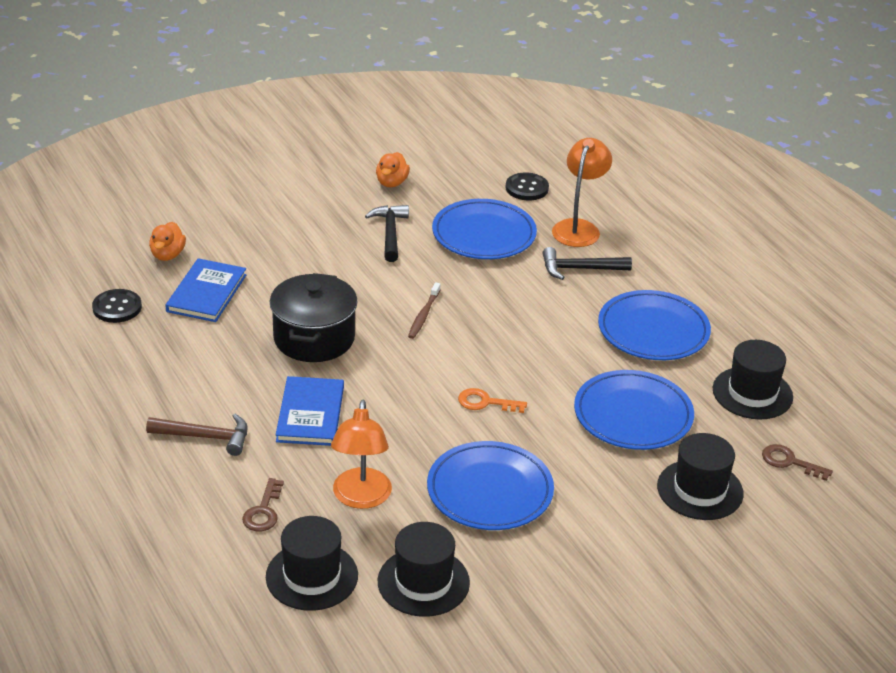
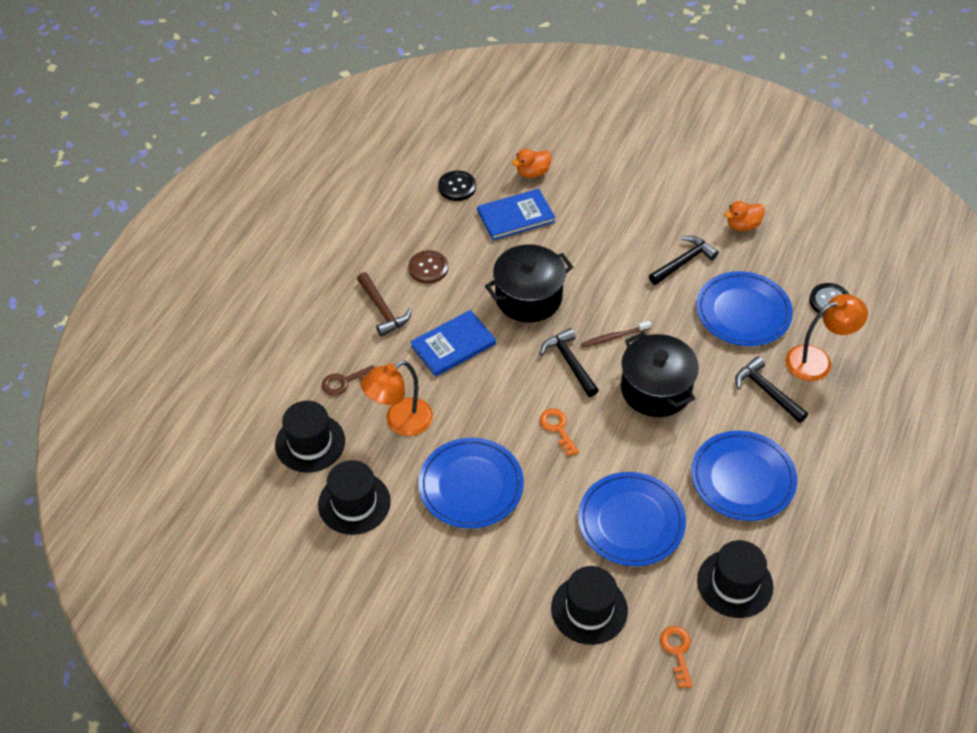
camera: 55 degrees right, 15 degrees up
brown key [762,444,833,481] -> orange key [660,626,693,688]
none -> brown button [408,250,448,284]
none -> black hammer [540,328,599,397]
none -> black pot [621,332,699,417]

